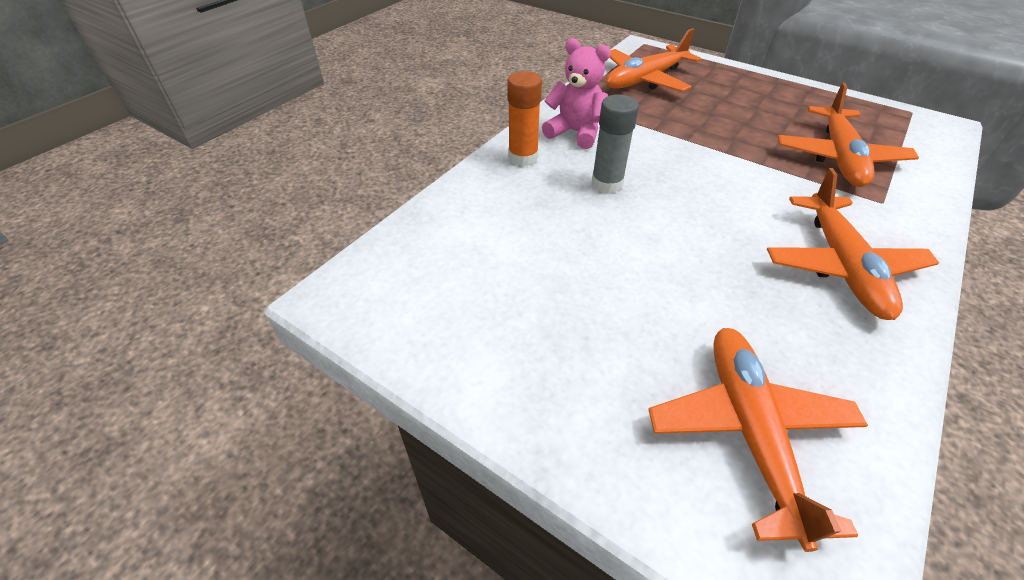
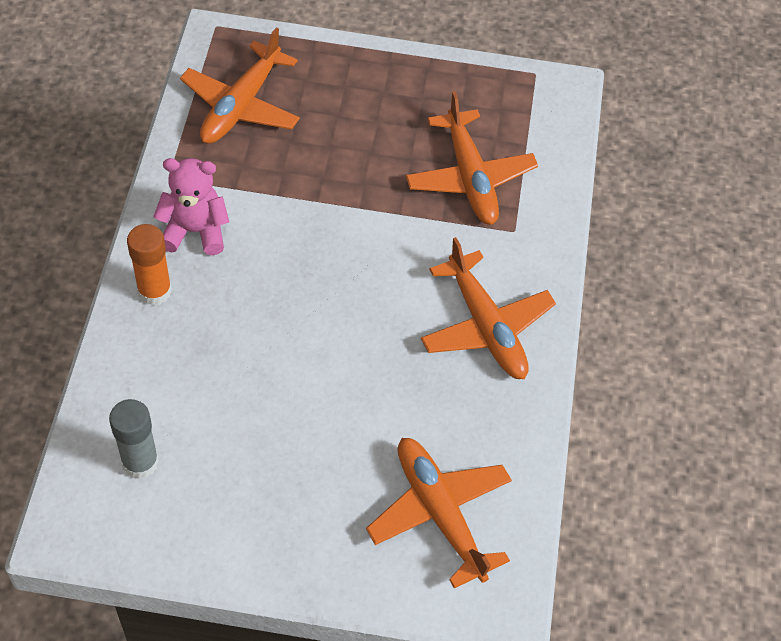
camera: 30 degrees left, 10 degrees up
grey glue stick [591,94,639,194] -> grey glue stick moved to [109,399,159,479]

